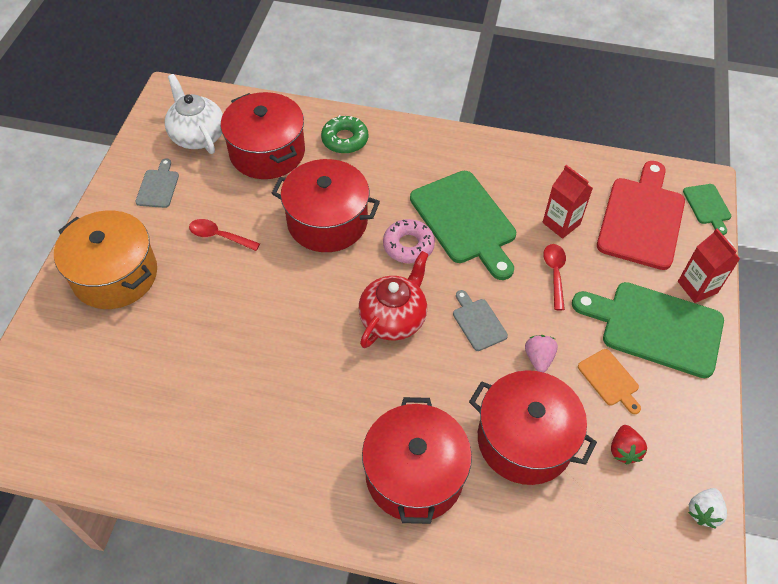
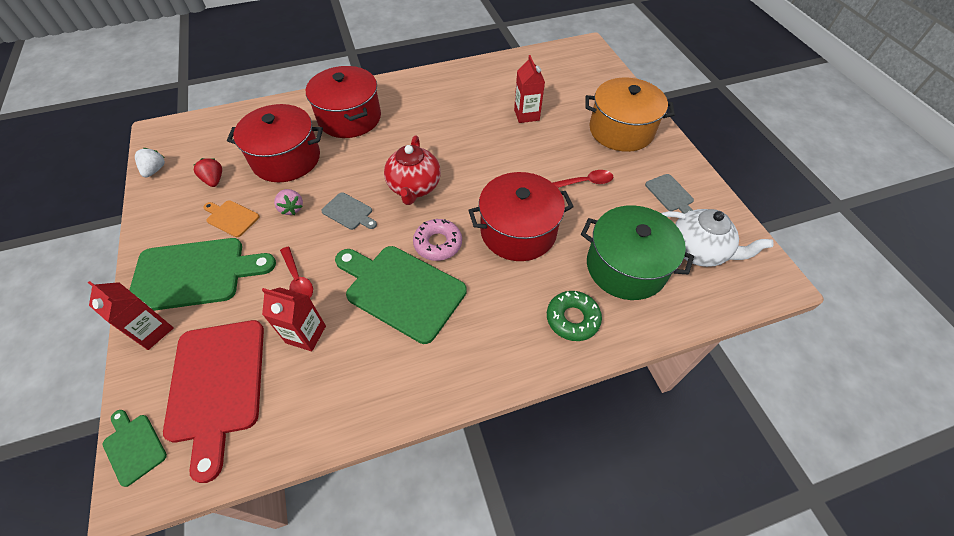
camera: 150 degrees right, 0 degrees up
red pot [221,92,305,179] -> green pot [581,205,694,300]
none -> red carton [514,55,545,123]

